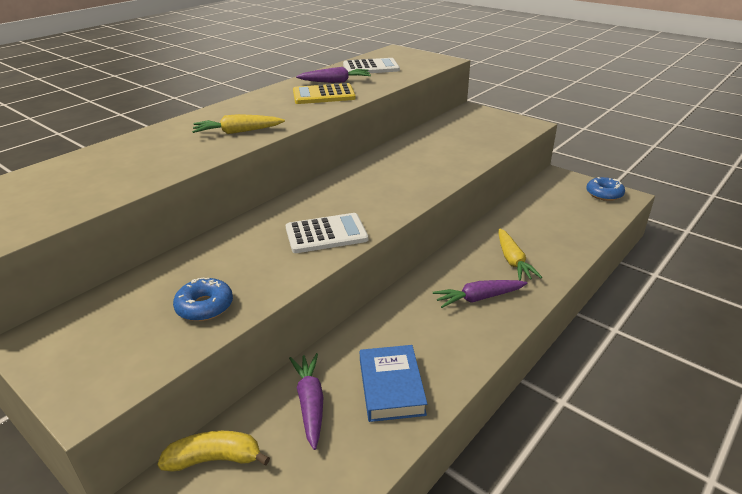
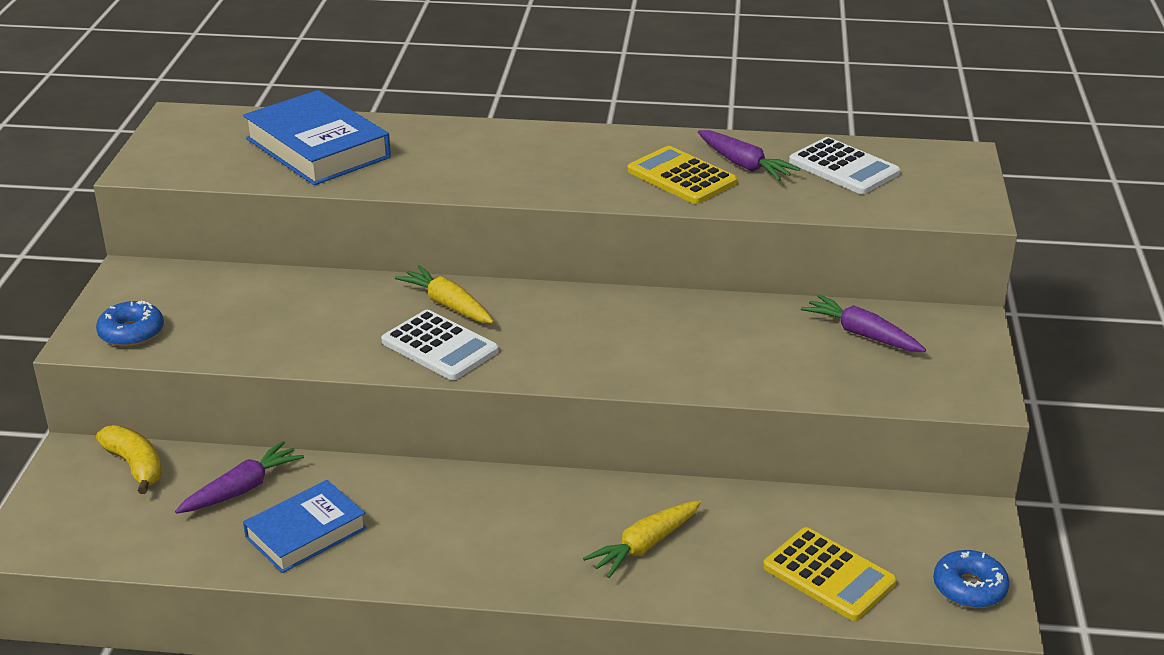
camera: 55 degrees right, 0 degrees up
blue donut [173,278,233,321] -> blue donut moved to [96,300,164,347]
yellow carrot [192,114,285,134] -> yellow carrot moved to [395,265,494,323]
purple carrot [433,280,527,308] -> purple carrot moved to [801,294,926,352]
none -> blue book [243,90,391,185]
none -> yellow calculator [763,527,897,621]

